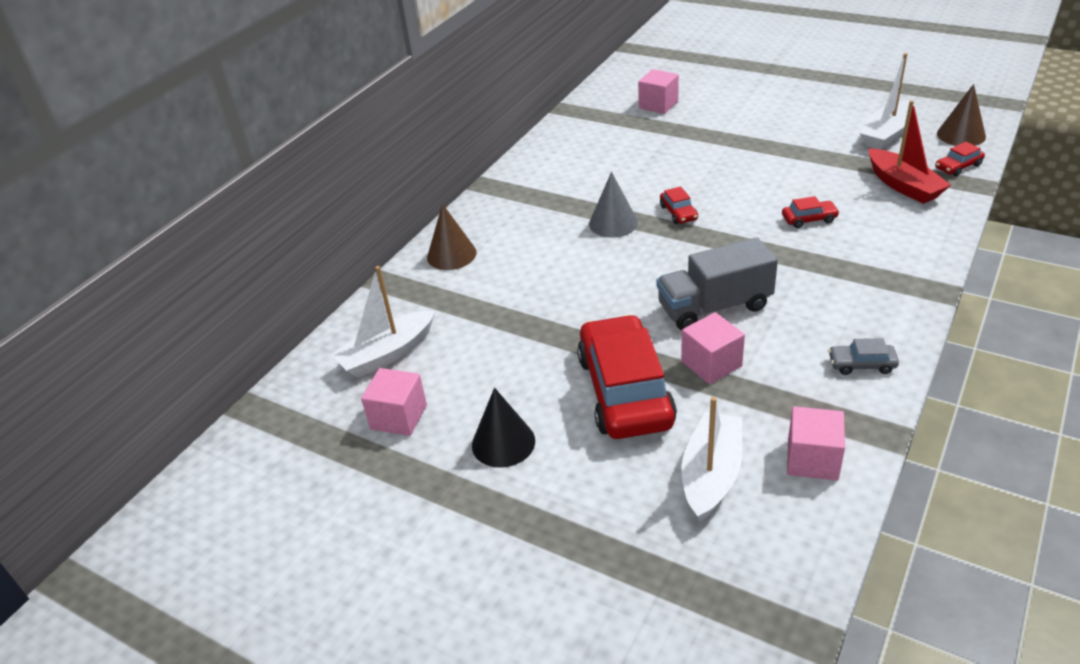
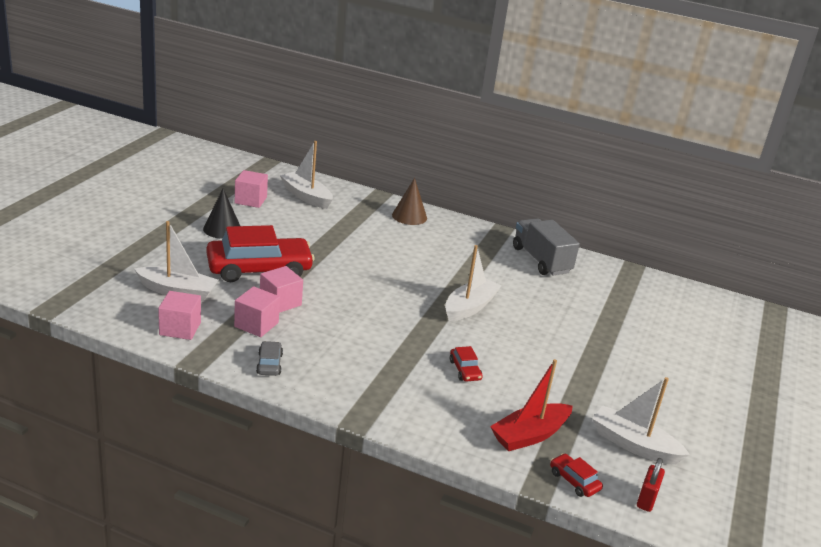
camera: 75 degrees right, 10 degrees down
grey cone [589,172,638,238] -> none
pink cube [638,69,679,114] -> pink cube moved to [234,286,280,337]
grey truck [657,237,778,330] -> grey truck moved to [513,218,580,275]
red car [660,187,698,224] -> white boat [445,245,501,321]
brown cone [937,84,986,146] -> red padlock [637,458,665,512]

